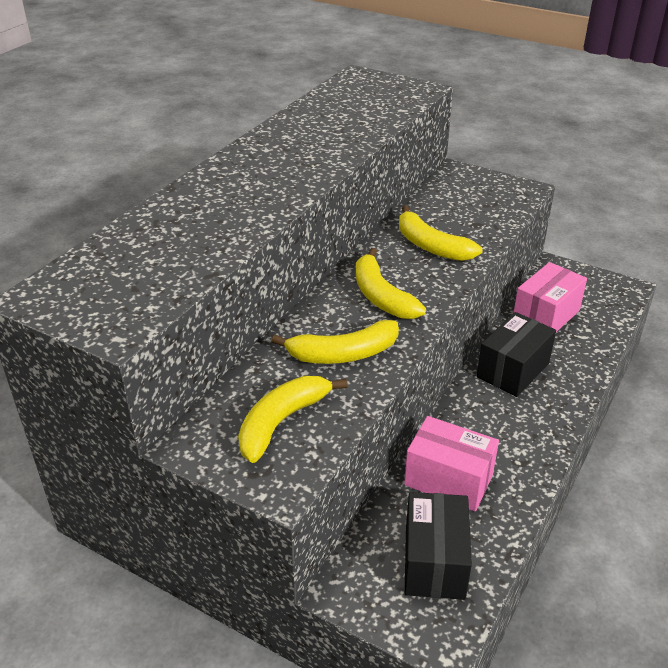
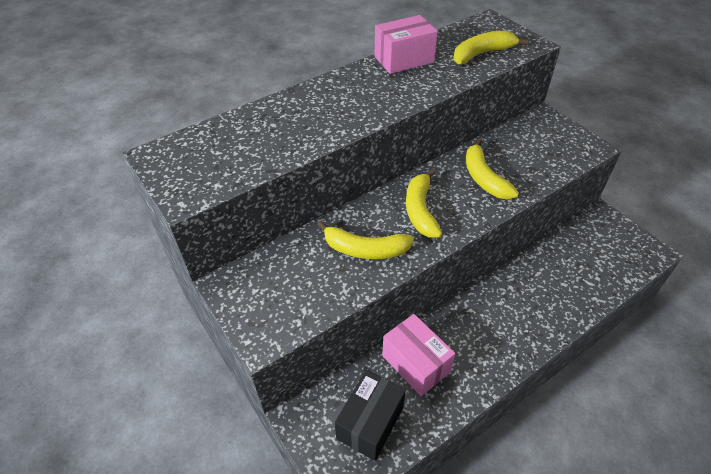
camera: 25 degrees right, 10 degrees up
yellow banana [238,376,348,463] -> yellow banana moved to [453,31,529,64]
black box [477,312,556,397] -> none
pink box [514,262,587,332] -> pink box moved to [375,15,438,74]

